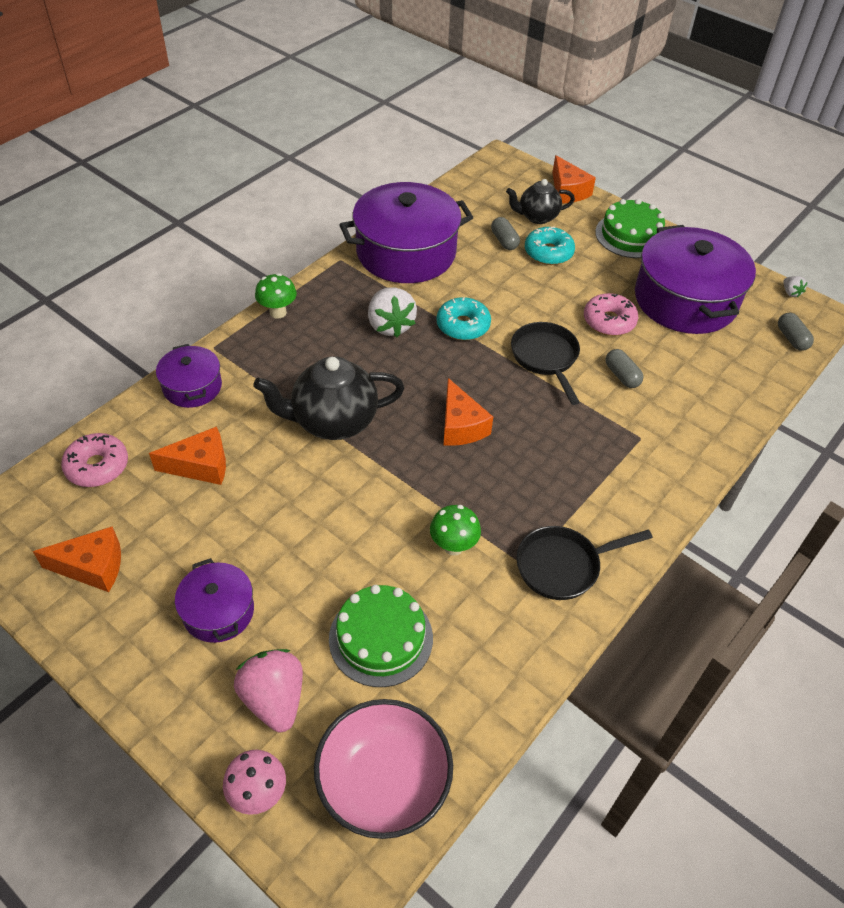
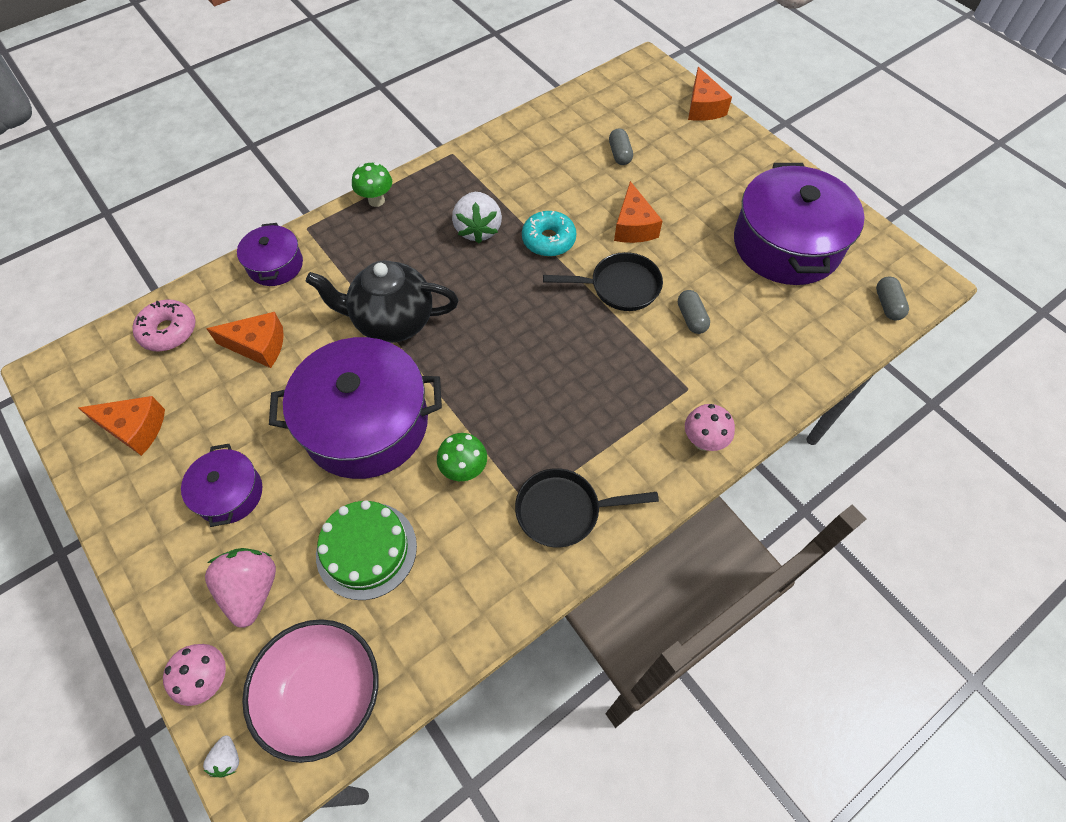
camera: 15 degrees right, 10 degrees up
purple pot [339,182,474,283] -> purple pot moved to [269,337,442,479]
orange cheese [443,378,493,446] -> orange cheese moved to [614,181,663,243]
black teapot [506,179,575,224] -> none
black pan [511,322,580,405] -> black pan turned 90 degrees clockwise [543,252,663,311]
turquoise donut [525,227,575,265] -> none
pink donut [584,293,638,336] -> none
green cake [595,199,665,258] -> none
white strawberry [783,276,807,297] -> white strawberry moved to [203,736,239,777]
none -> pink mushroom [685,404,735,451]

